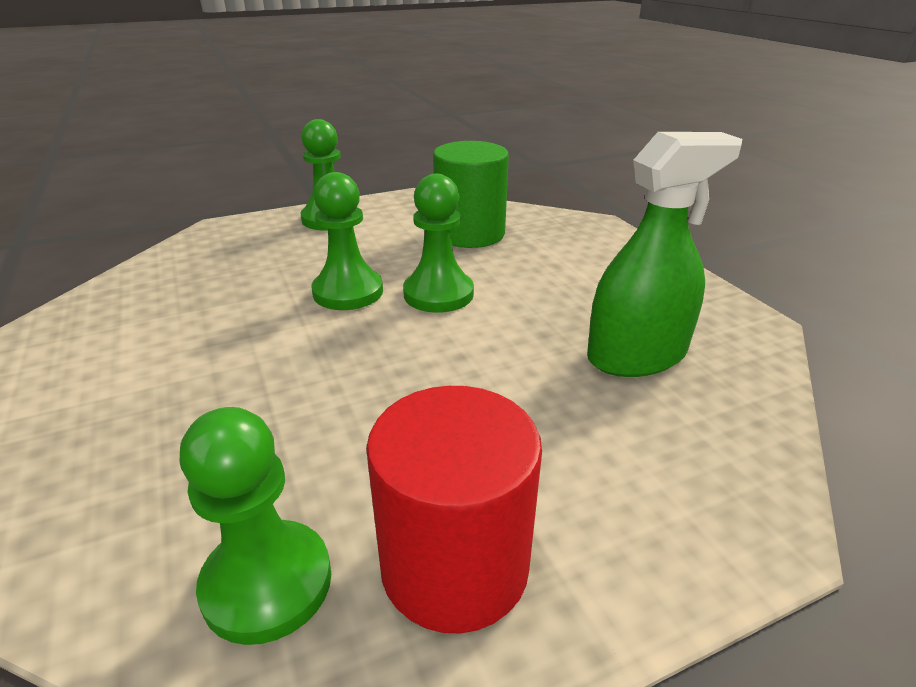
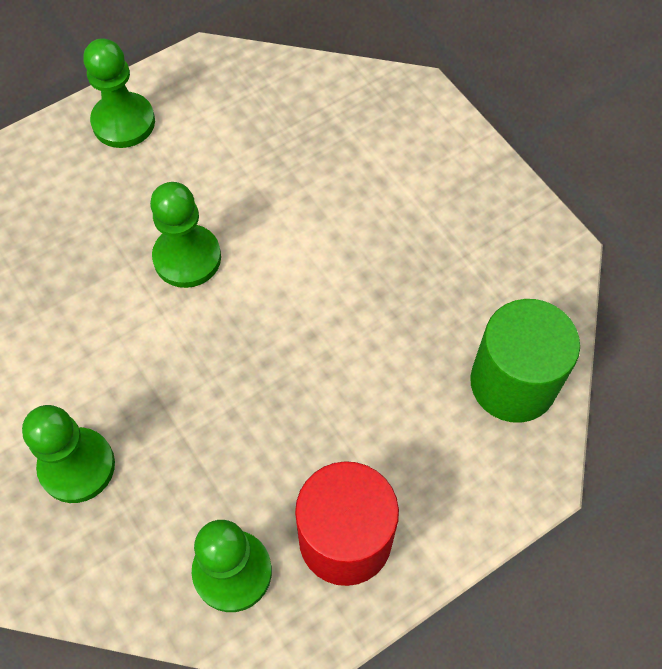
camera: 10 degrees left, 30 degrees up
green pawn [403,174,474,313] -> green pawn moved to [22,405,115,503]
green cylinder [433,141,509,248] -> green cylinder moved to [470,299,580,423]
green spray bottle [587,132,742,377] -> none

